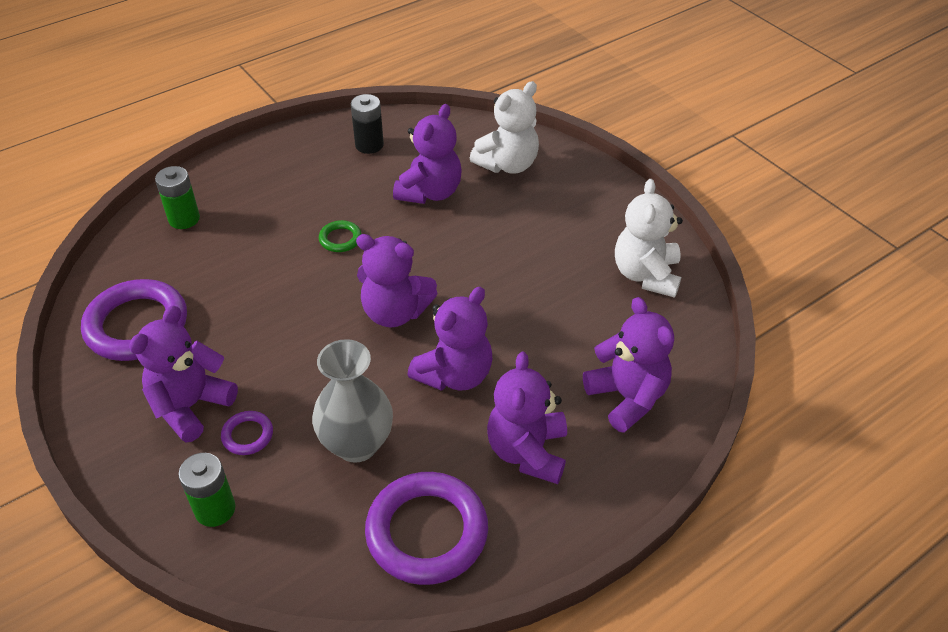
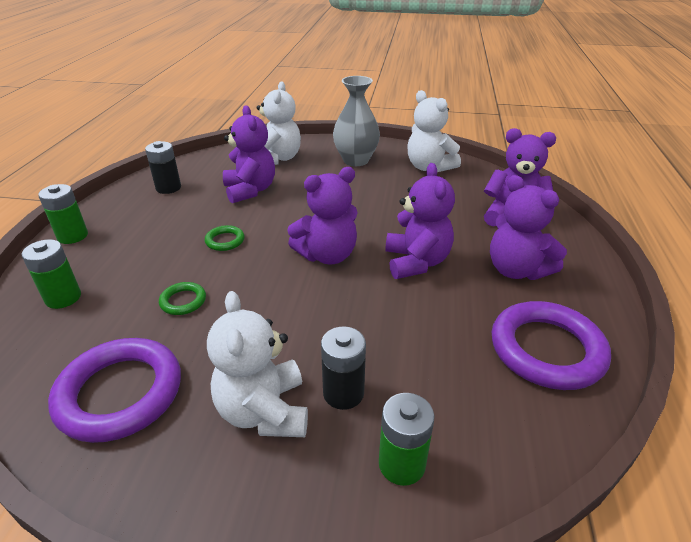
camera: 45 degrees left, 10 degrees down
purple teddy bear [129,305,238,443] -> white teddy bear [207,291,308,437]
purple ring [221,411,273,455] -> black battery [321,326,366,410]
grey vase [312,339,393,463] -> grey vase moved to [333,76,380,166]
none -> green battery [38,184,88,244]
none -> green ring [159,282,206,315]

